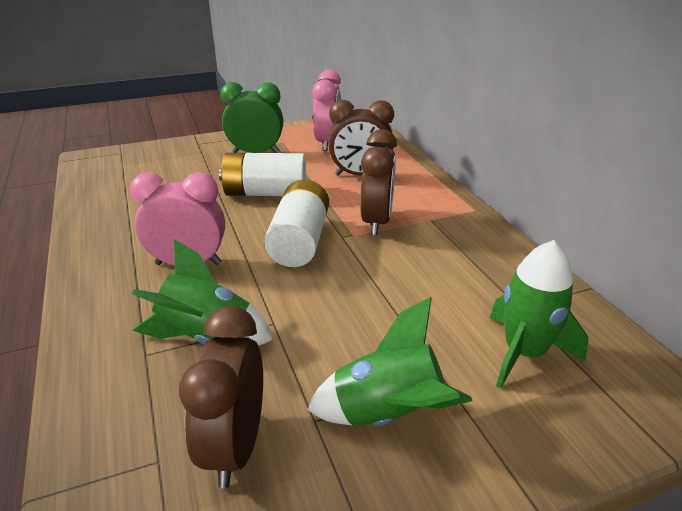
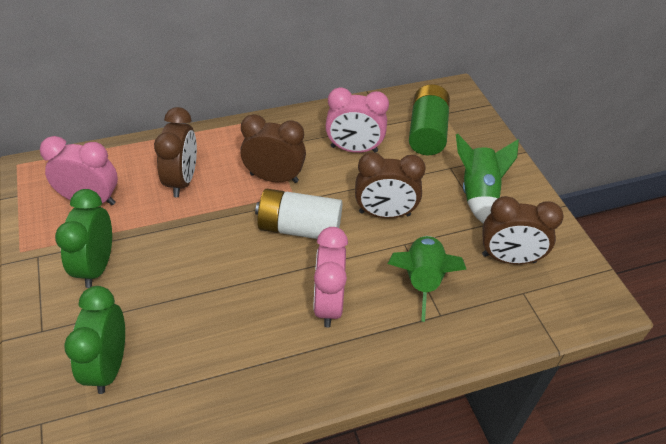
camera: 90 degrees left, 15 degrees up
white battery [219,153,306,196] -> none
green rocket [490,240,589,389] -> green battery [409,84,450,155]
none -> green clock [64,286,125,394]
none -> pink clock [325,87,389,153]
none -> brown clock [355,152,426,218]

